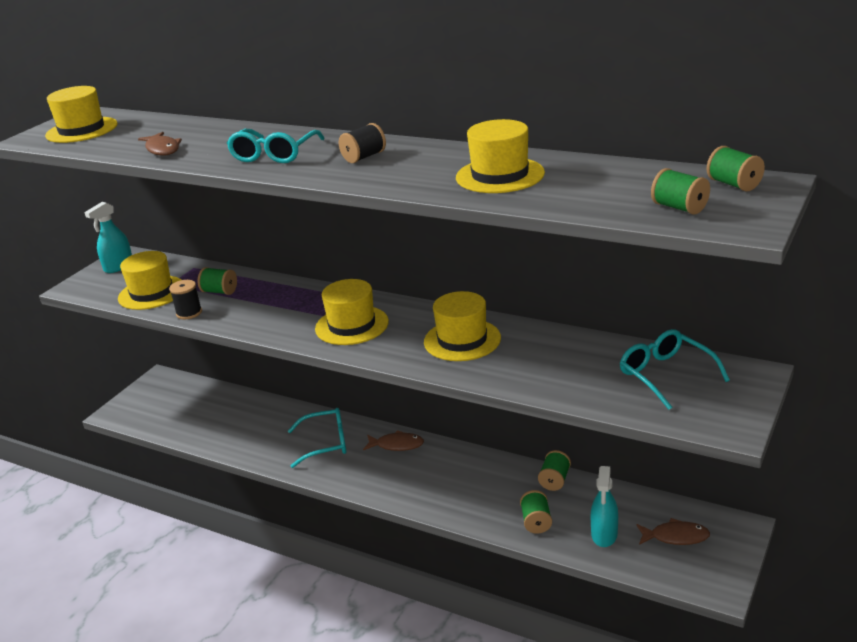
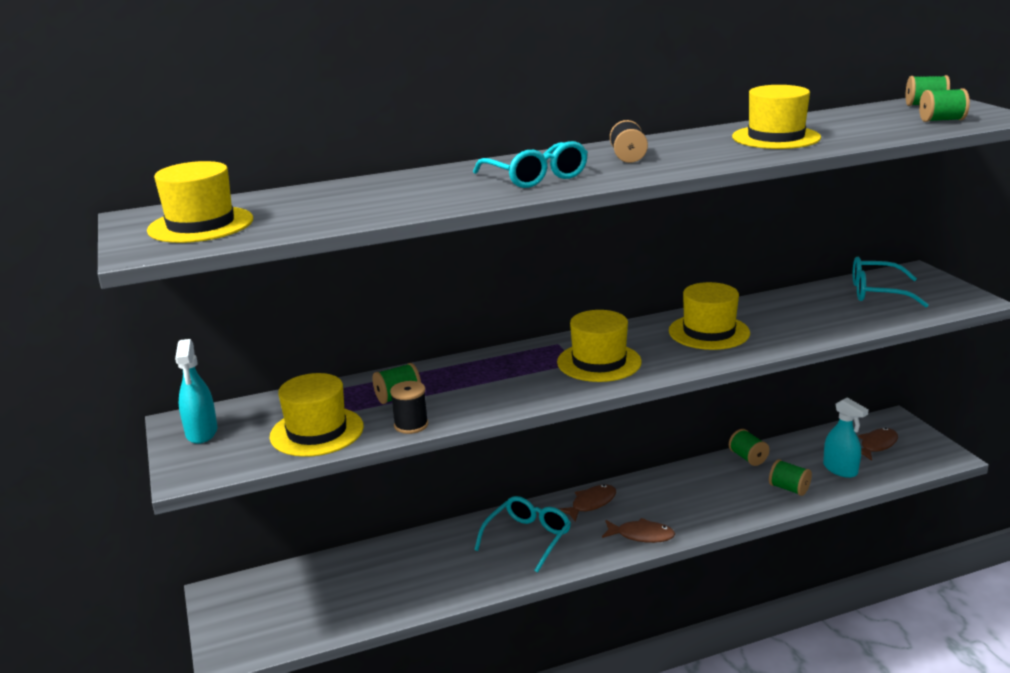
camera: 50 degrees left, 5 degrees down
brown fish [138,132,182,156] -> brown fish moved to [602,518,675,543]

